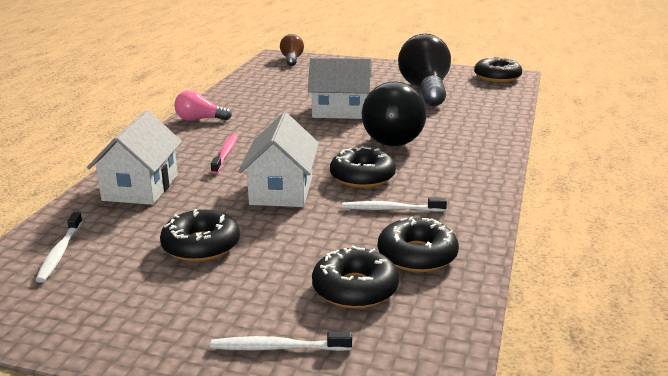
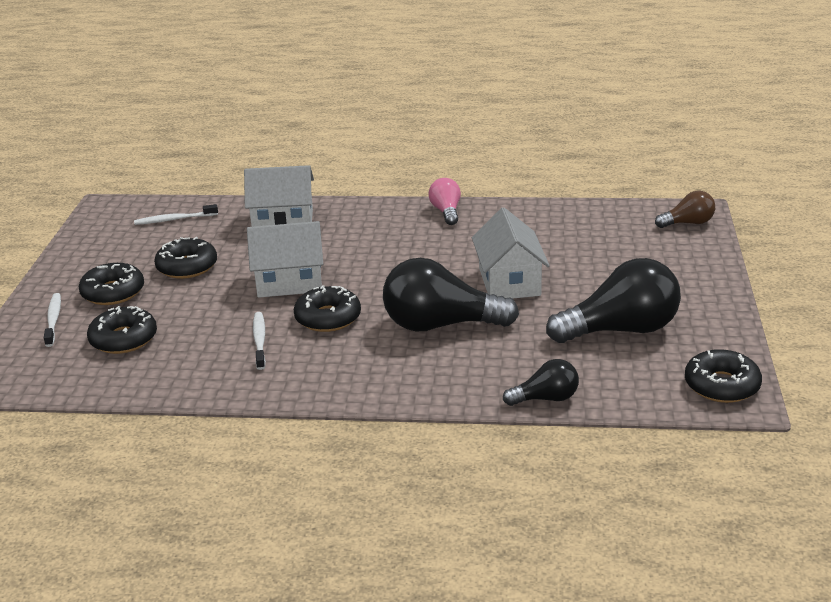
camera: 80 degrees right, 5 degrees up
pink toothbrush [211,134,238,174] -> none
black donut [378,216,459,272] -> black donut moved to [79,263,144,305]
none -> black light bulb [503,359,579,406]

